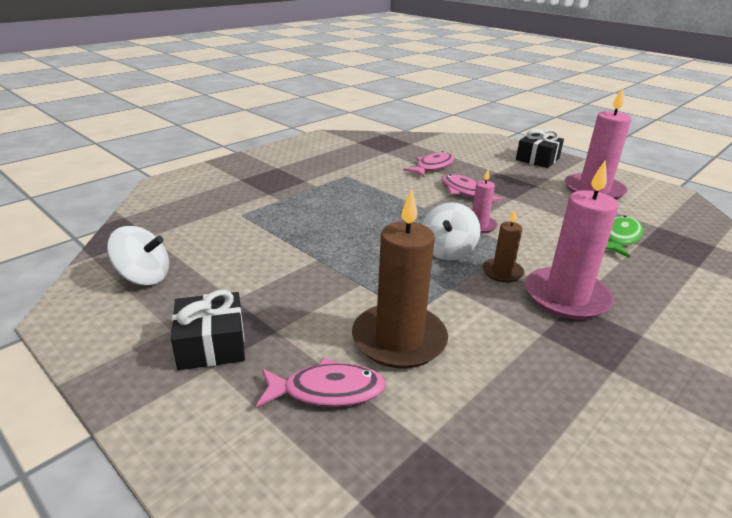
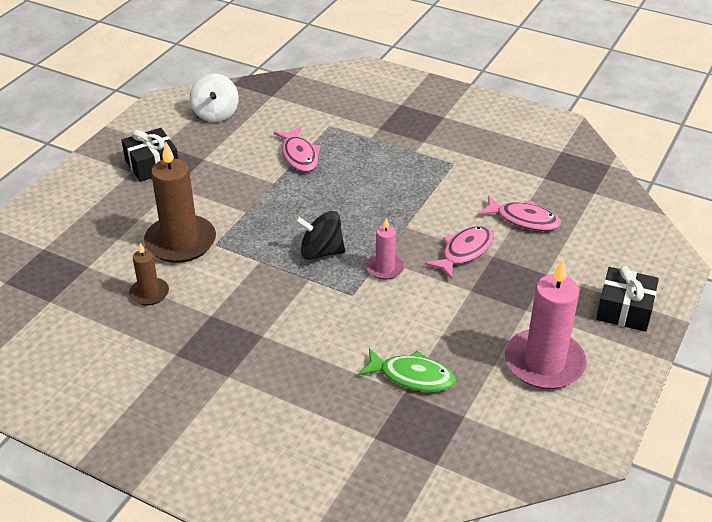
camera: 75 degrees right, 10 degrees up
pink fish [256,357,386,407] -> pink fish moved to [274,127,321,172]
white spinning top [422,202,481,260] -> black spinning top [295,211,345,260]
brown candle [482,210,524,283] -> brown candle moved to [129,243,169,305]
pink candle [525,160,618,320] -> none

